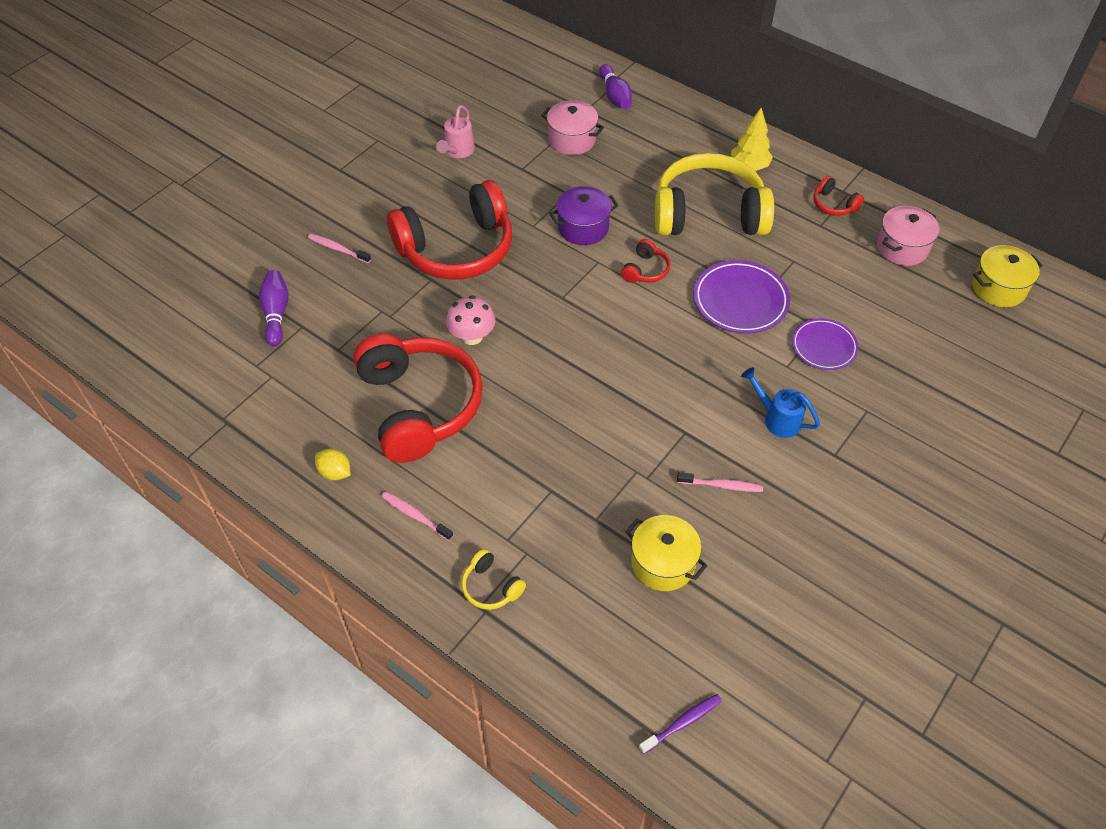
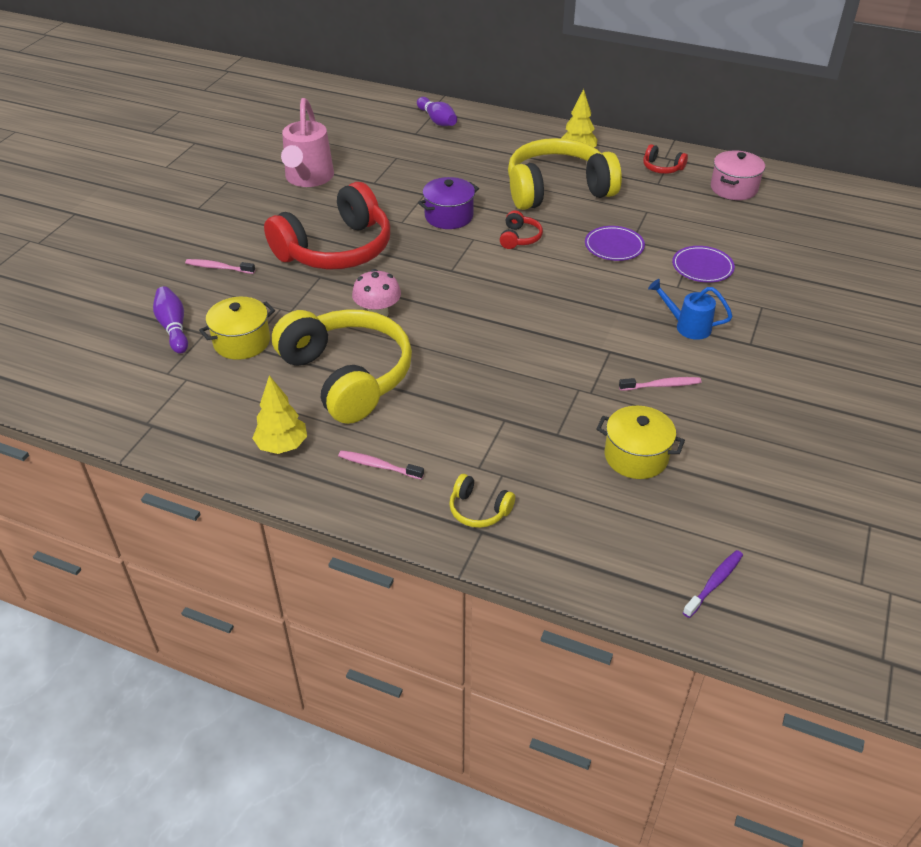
camera: 15 degrees left, 10 degrees down
yellow lemon [315,449,350,481] -> yellow tree [252,375,307,454]
red headphones [353,334,483,463] -> yellow headphones [272,309,412,424]
pink watering can [436,105,475,158] -> pink watering can [281,98,334,187], size x1.69
pink pot [541,100,604,155] -> none
purple plate [693,260,790,334] -> purple plate [585,226,645,261], size x0.66
yellow pot [972,245,1043,307] -> yellow pot moved to [199,297,275,360]

